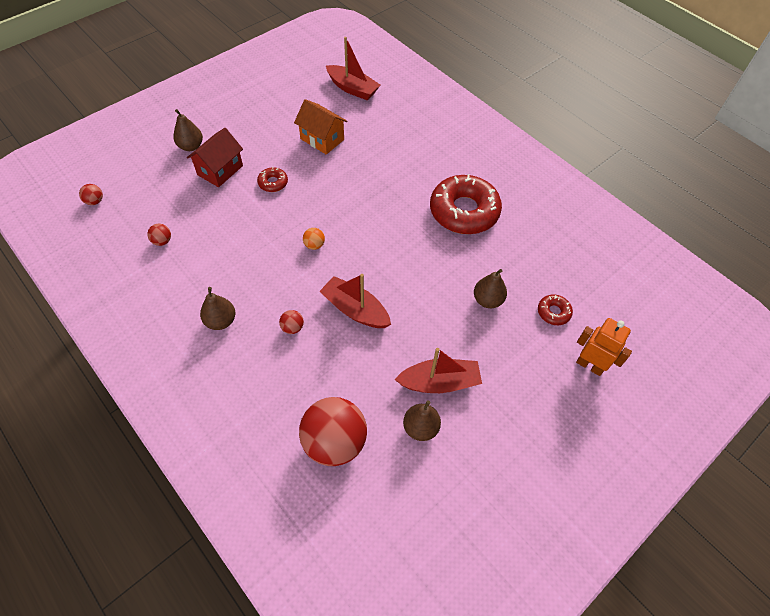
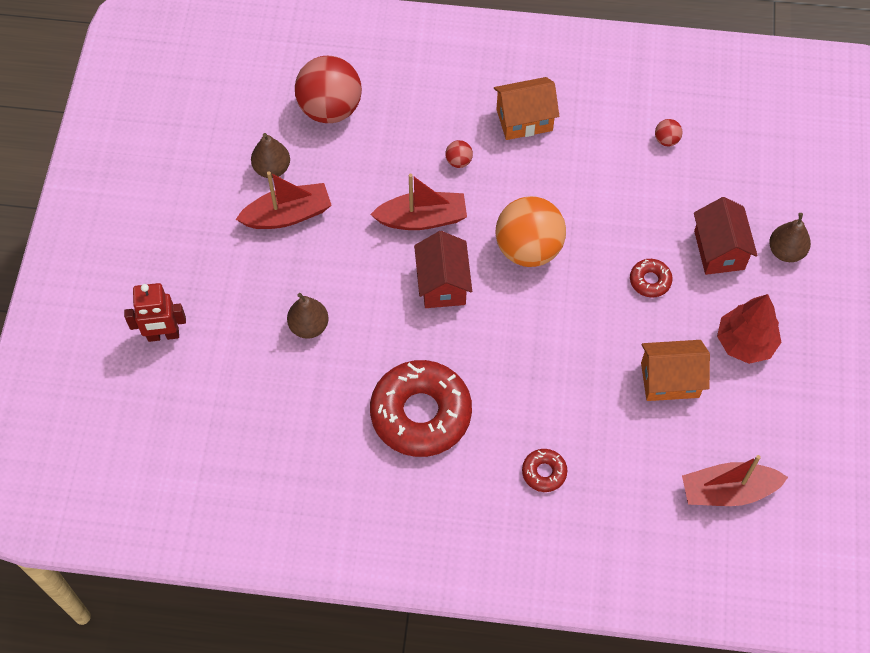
camera: 140 degrees right, 5 degrees up
red ball [79,184,103,205] -> none
brown pear [200,287,235,330] -> orange house [494,77,559,140]
orange ball [303,228,325,250] -> orange ball [495,196,566,267], size x2.45
red boat [394,348,482,393] -> red boat turned 150 degrees counterclockwise [235,171,332,229]
red donut [538,294,573,325] -> red donut moved to [522,449,567,492]
orange robot [576,318,632,376] -> red robot [124,283,186,342]
none -> red house [414,231,472,308]
none -> red tree [717,294,782,364]

